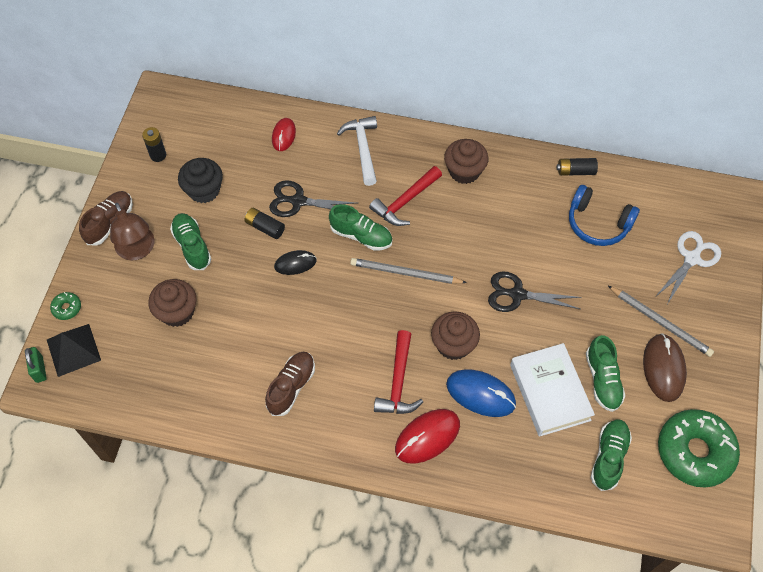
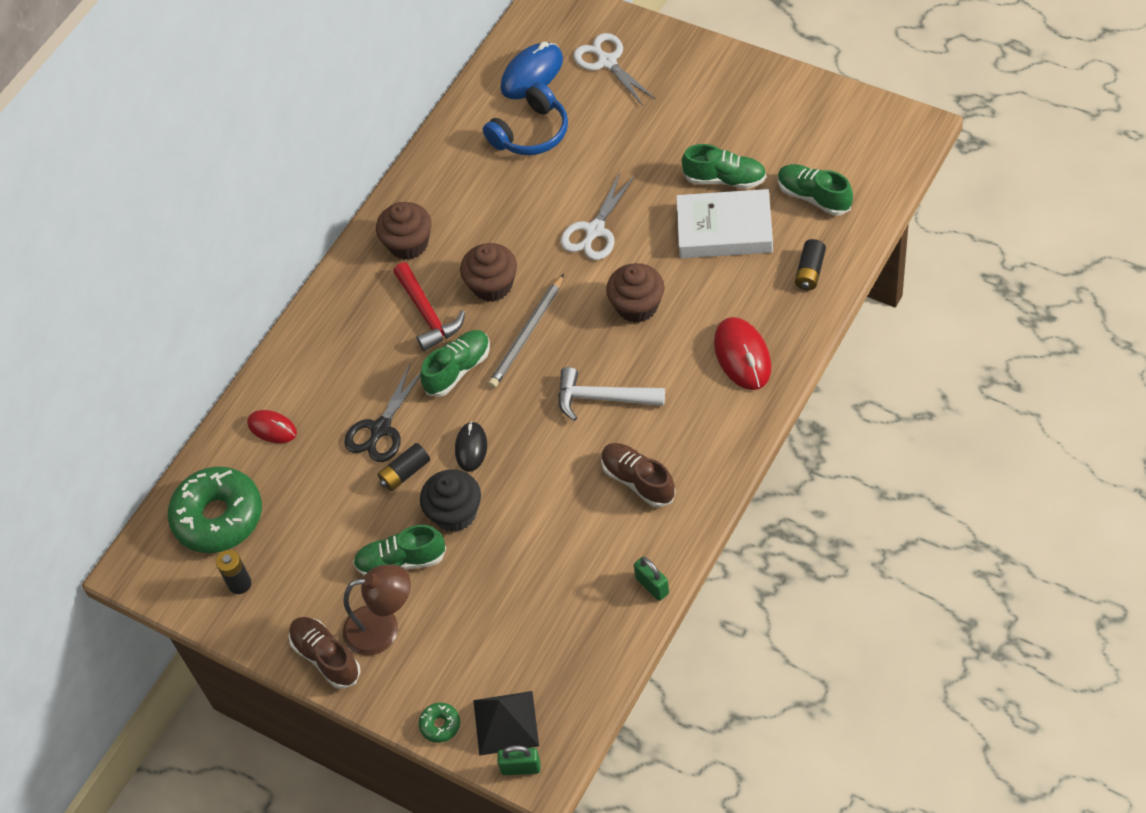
camera: 65 degrees left, 5 degrees down
brown cupcake [148,279,197,327] -> brown cupcake moved to [460,243,517,302]
black cupcake [178,158,223,203] -> black cupcake moved to [420,469,481,532]
white hammer [337,116,377,186] -> white hammer moved to [558,367,665,421]
red hammer [374,330,423,414] -> none
blue mouse [446,369,516,417] -> blue mouse moved to [501,42,563,99]
black scissors [488,272,582,312] -> white scissors [561,172,635,260]
black battery [557,158,598,176] -> black battery moved to [795,239,826,290]
grey pencil [608,286,714,357] -> none
brown mouse [643,333,687,402] -> none
green donut [658,409,740,488] -> green donut moved to [168,466,262,553]
none -> green padlock [634,556,669,601]

